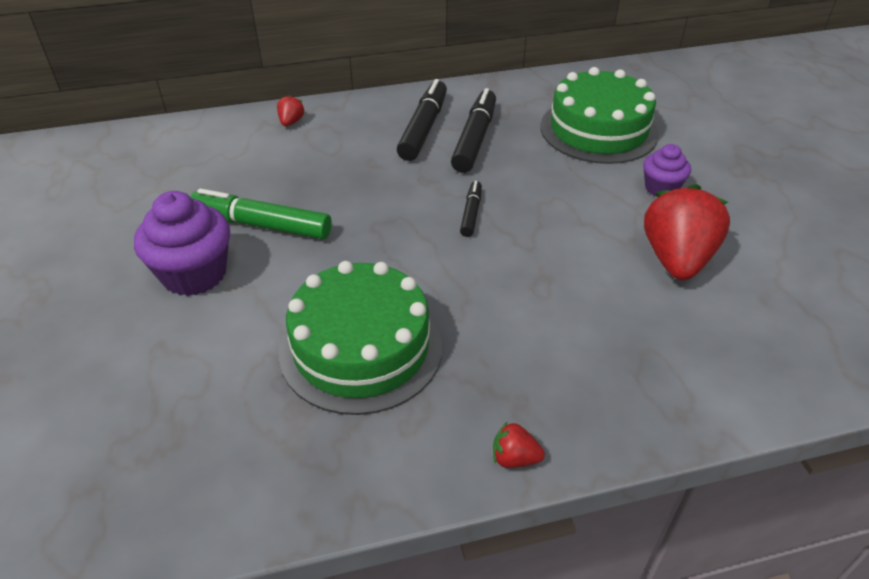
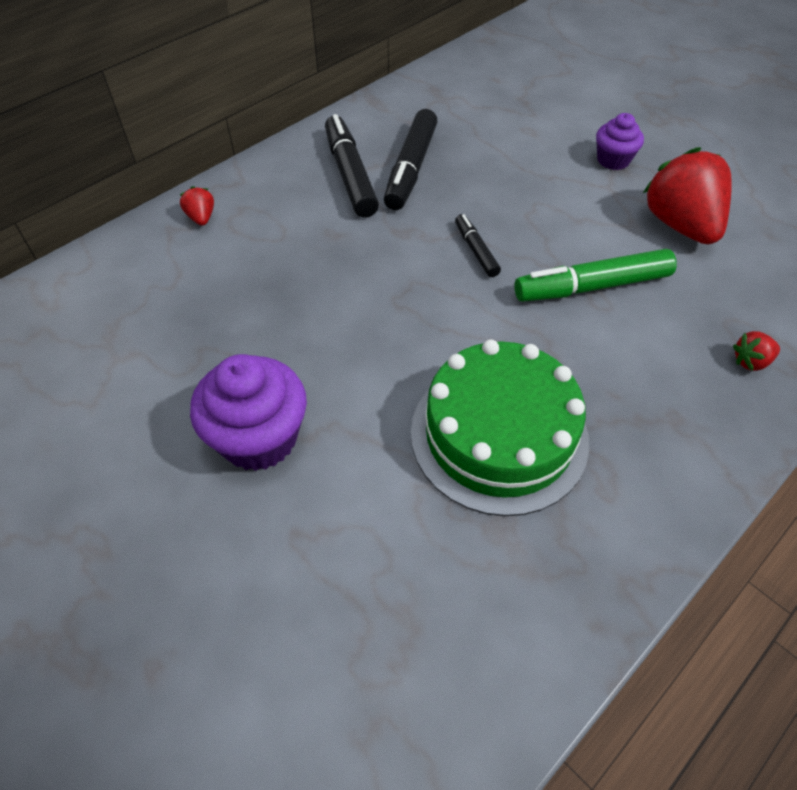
camera: 30 degrees left, 10 degrees up
green marker [190,188,332,239] -> green marker moved to [514,249,677,302]
black marker [451,88,496,173] -> black marker turned 150 degrees counterclockwise [384,109,438,210]
red strawberry [493,421,545,468] -> red strawberry moved to [733,331,780,371]
green cake [541,67,659,164] -> none

